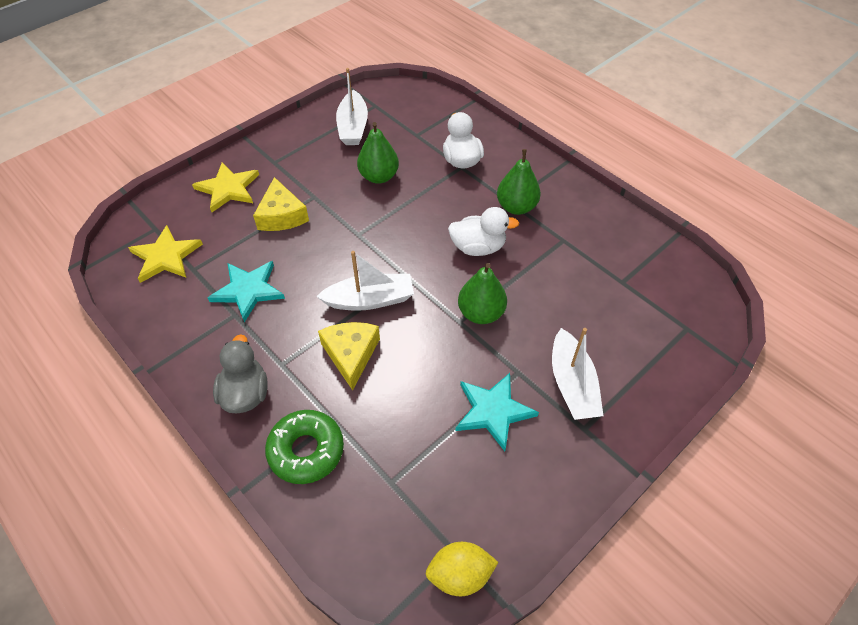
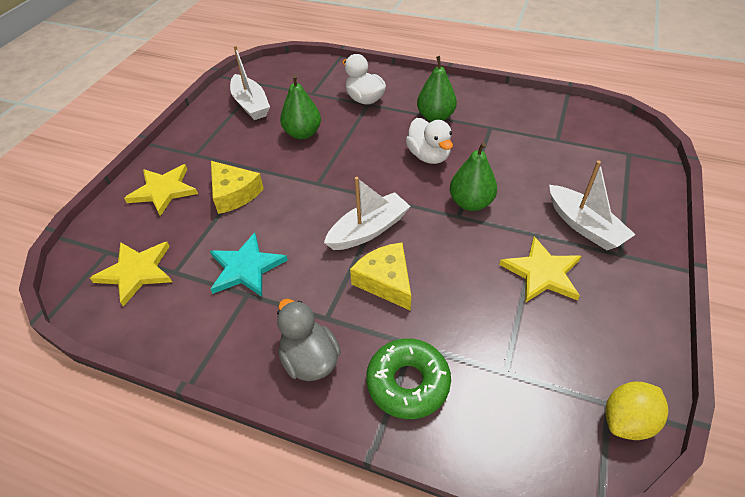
camera: 25 degrees left, 5 degrees down
white duck [448,207,519,256] -> white duck turned 90 degrees clockwise [406,118,453,164]
turquoise star [455,373,539,451] -> yellow star [499,237,581,303]

